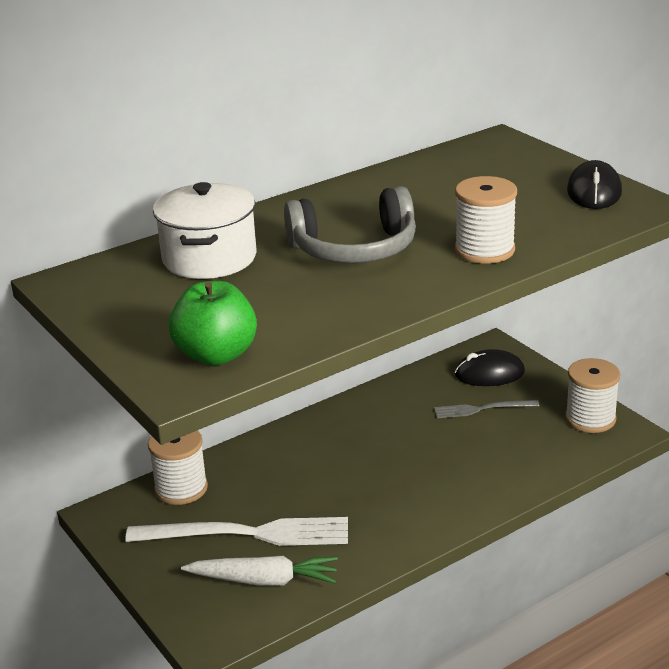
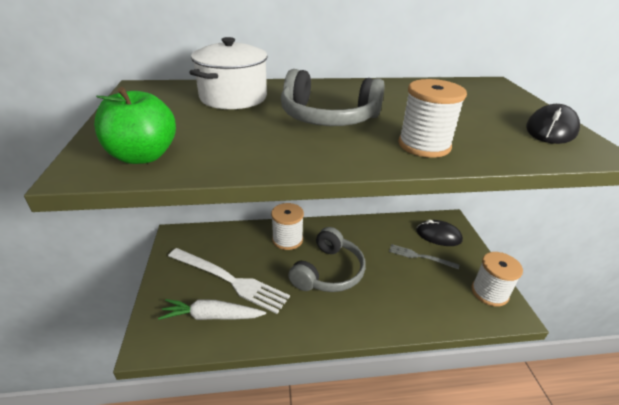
camera: 25 degrees right, 5 degrees up
white spool [148,430,208,505] -> white spool moved to [271,203,304,250]
white carrot [181,555,338,585] -> white carrot turned 150 degrees clockwise [158,299,266,320]
none -> grey headphones [288,227,366,292]

